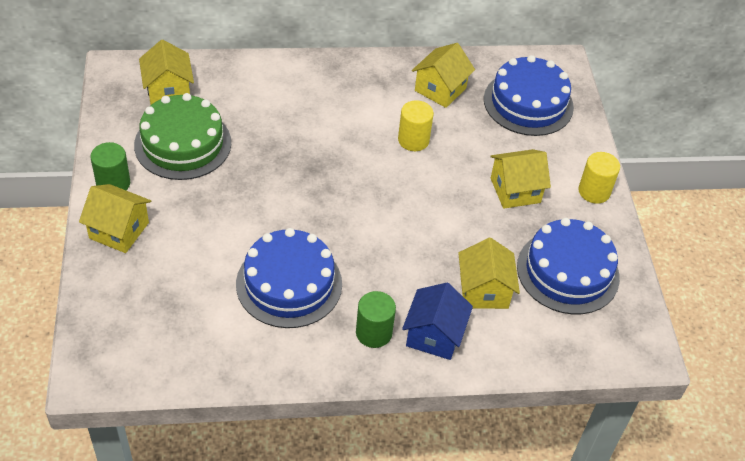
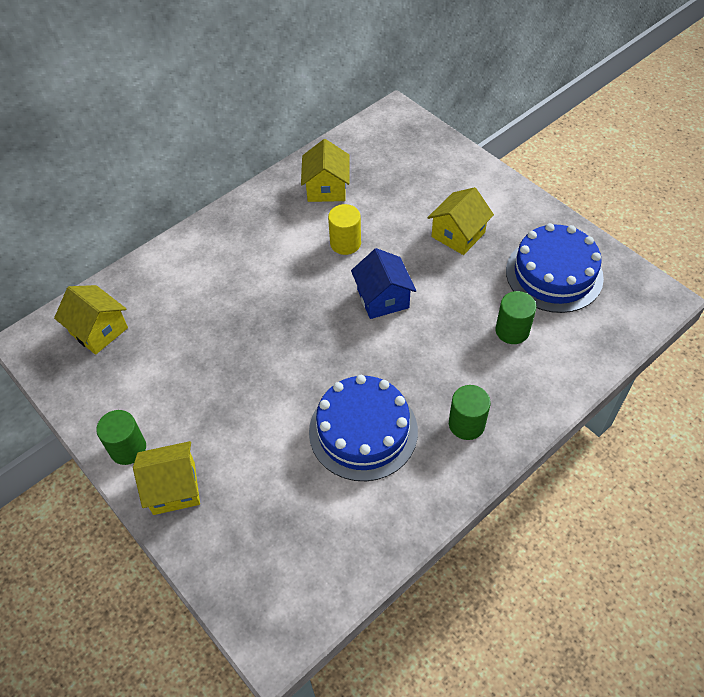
camera: 30 degrees left, 5 degrees up
green cake [134,93,231,180] -> none
blue house [402,283,473,360] -> blue house moved to [351,248,416,319]
yellow house [458,238,520,309] -> green cylinder [495,291,537,344]
blue cake [484,55,574,136] -> none
yellow cylinder [578,152,620,204] -> none

